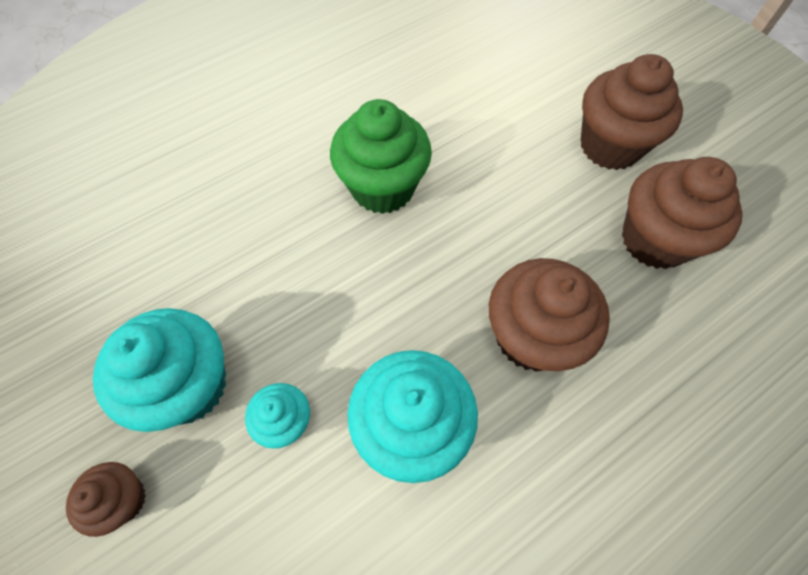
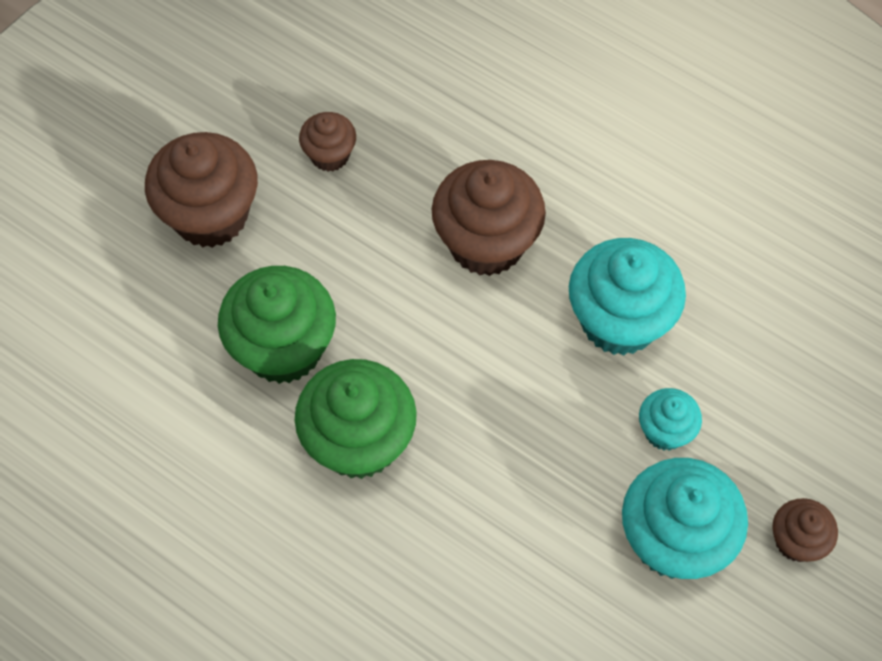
camera: 110 degrees left, 0 degrees up
brown cupcake [622,157,743,269] -> brown cupcake [299,112,356,171], size x0.53
none -> green cupcake [218,266,336,384]

